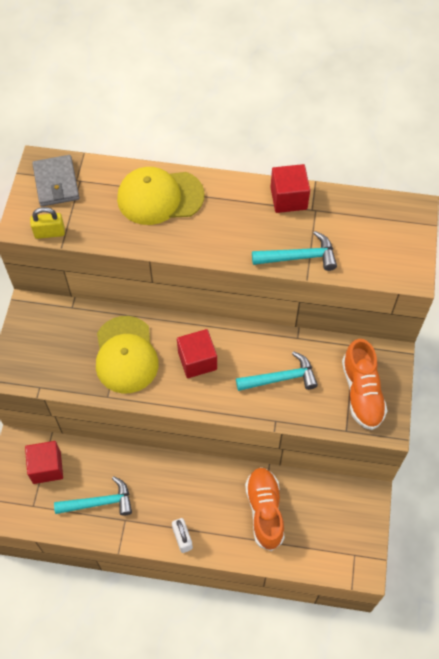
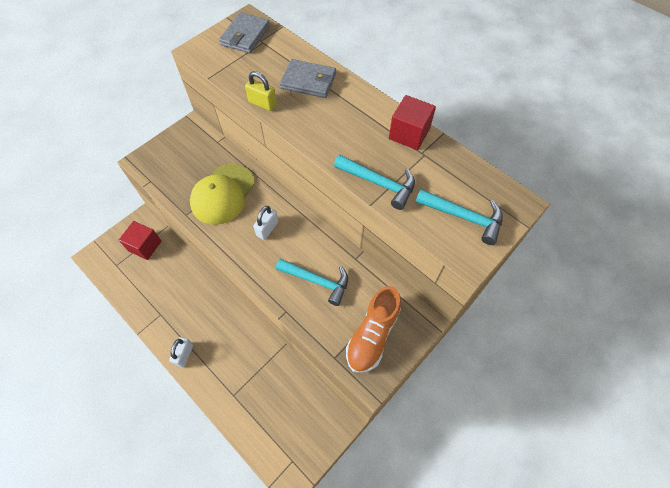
camera: 35 degrees right, 0 degrees up
yellow padlock [30,207,65,239] -> yellow padlock moved to [245,71,277,111]
turquoise hammer [54,476,132,516] -> turquoise hammer moved to [416,189,503,245]
yellow cap [117,167,205,225] -> grey wallet [279,59,336,98]
red cube [177,329,217,378] -> white padlock [253,206,278,240]
orange shoe [245,467,285,551] -> none

